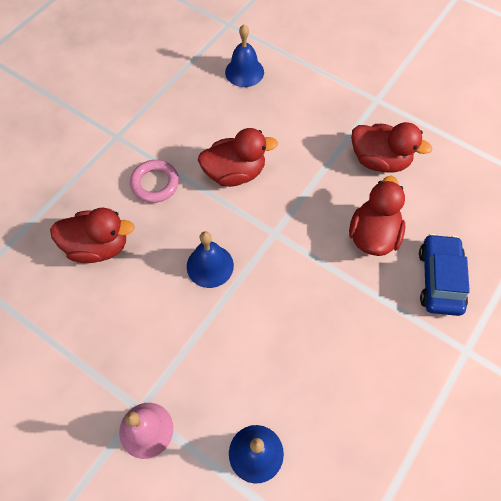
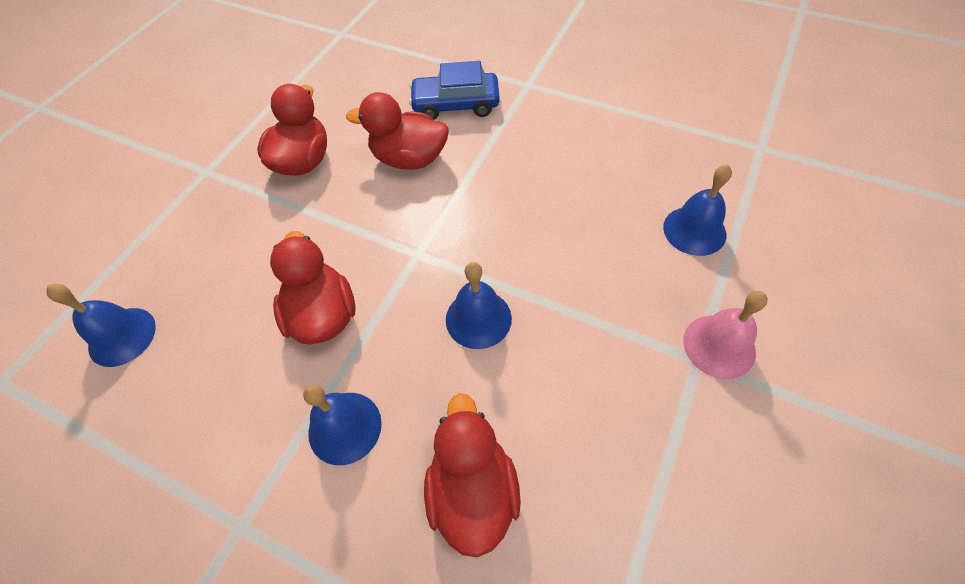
camera: 95 degrees left, 5 degrees down
pink ring [130,160,179,203] -> blue bell [303,384,382,465]

